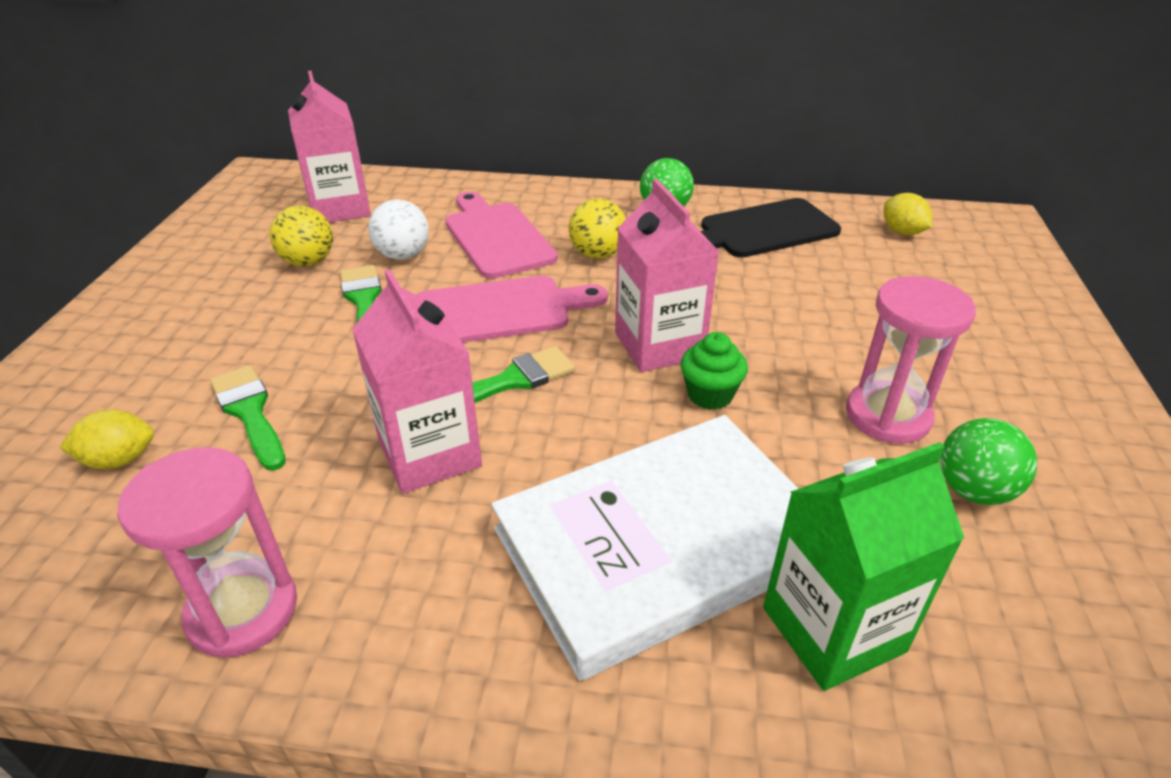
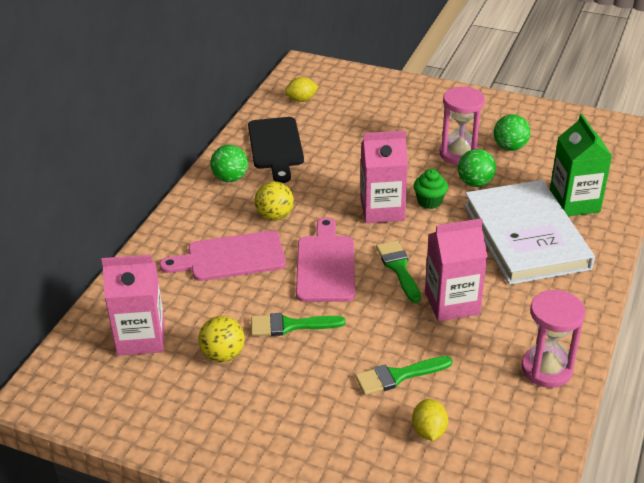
camera: 75 degrees left, 0 degrees up
white ball [368,199,429,260] -> none
none -> green ball [458,149,496,187]

